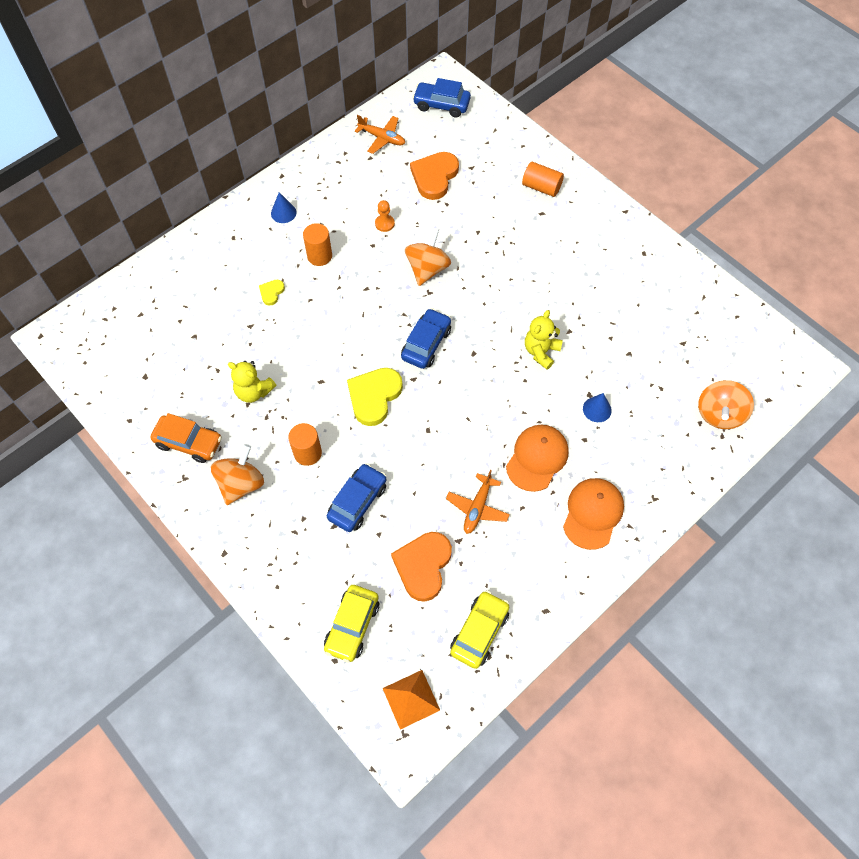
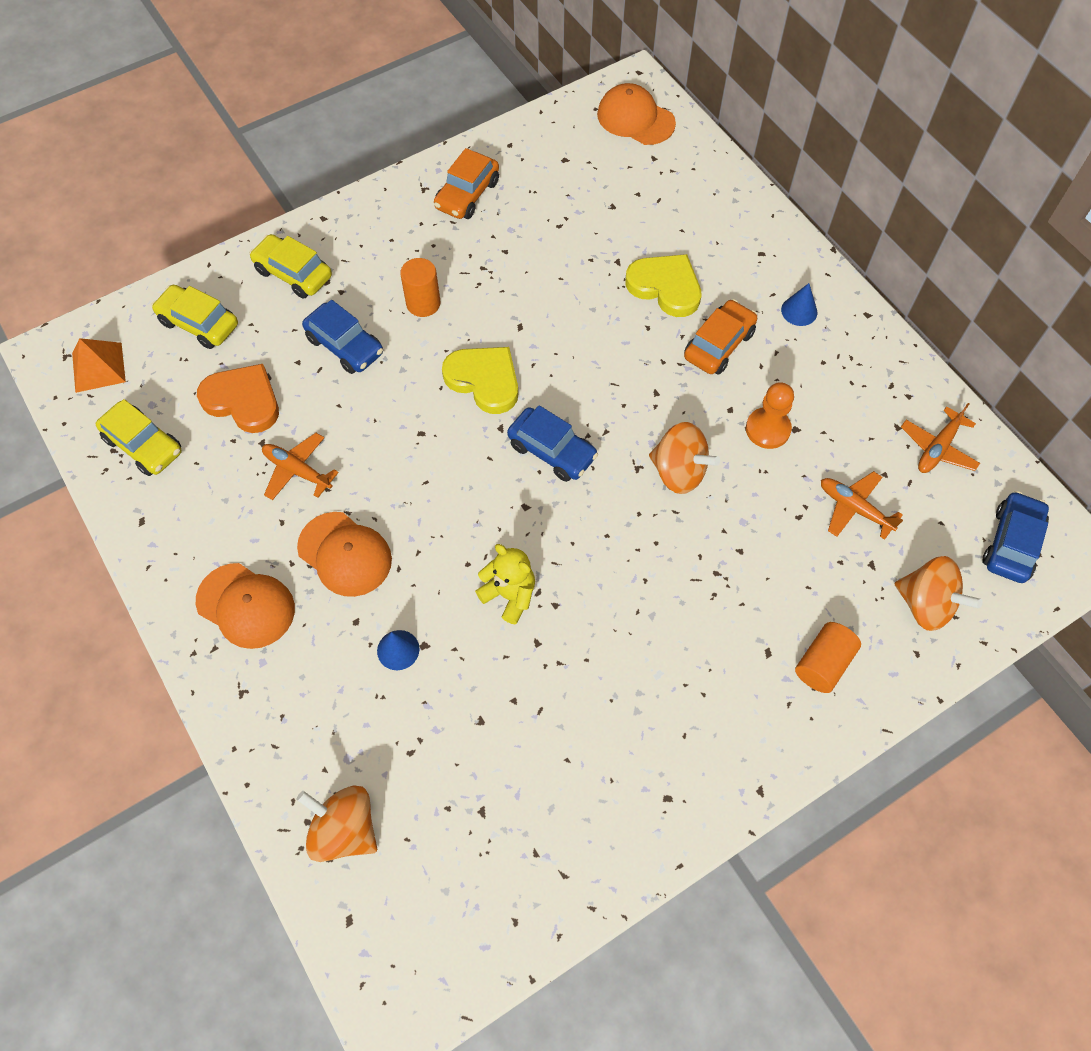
camera: 100 degrees right, 0 degrees up
orange spinning top [211,444,264,505] -> orange spinning top moved to [895,556,983,631]
yellow teddy bear [228,361,276,403] -> none
yellow heart [259,280,285,306] -> yellow heart [625,254,702,317], size x2.06
orange cylinder [303,223,332,266] -> orange car [684,299,758,375]
orange pawn [375,200,395,232] -> orange pawn [746,382,794,449], size x1.53
orange heart [410,152,459,200] -> orange plane [821,471,903,540]
none -> yellow car [249,234,332,299]
none -> orange cap [597,83,676,145]

